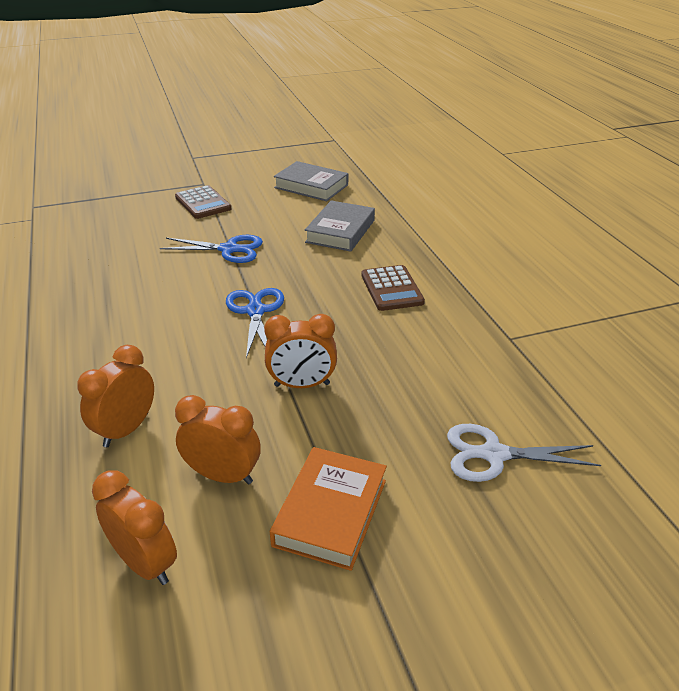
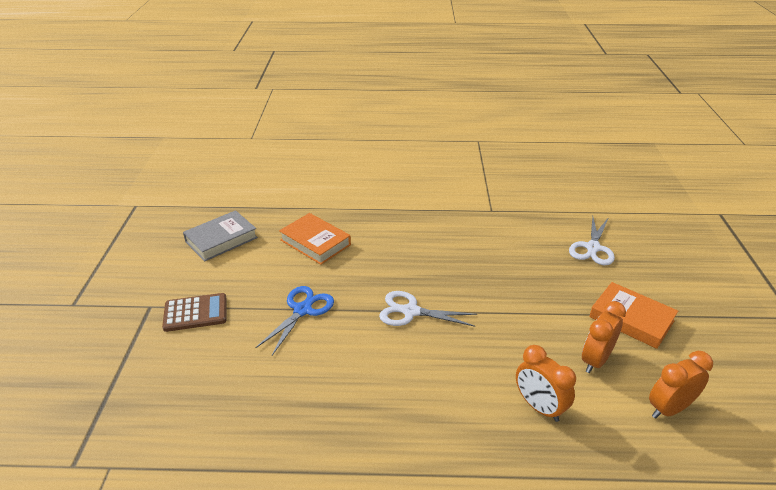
camera: 70 degrees left, 0 degrees up
blue scissors [226,288,284,358] -> white scissors [379,291,477,327]
orange clock [264,314,337,388] -> none
grey book [305,200,375,252] -> orange book [279,213,351,265]
brown calculator [361,265,425,311] -> none

